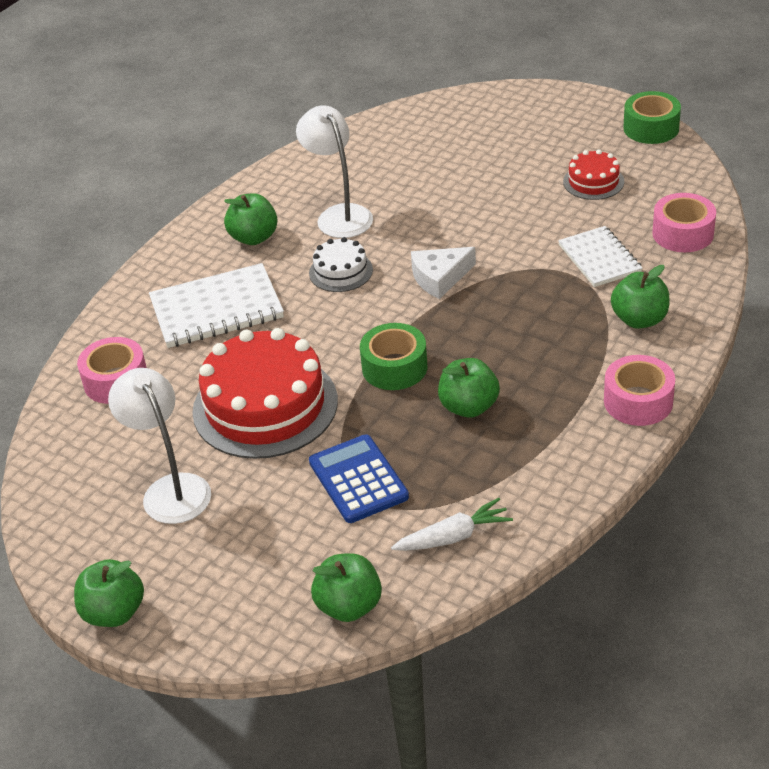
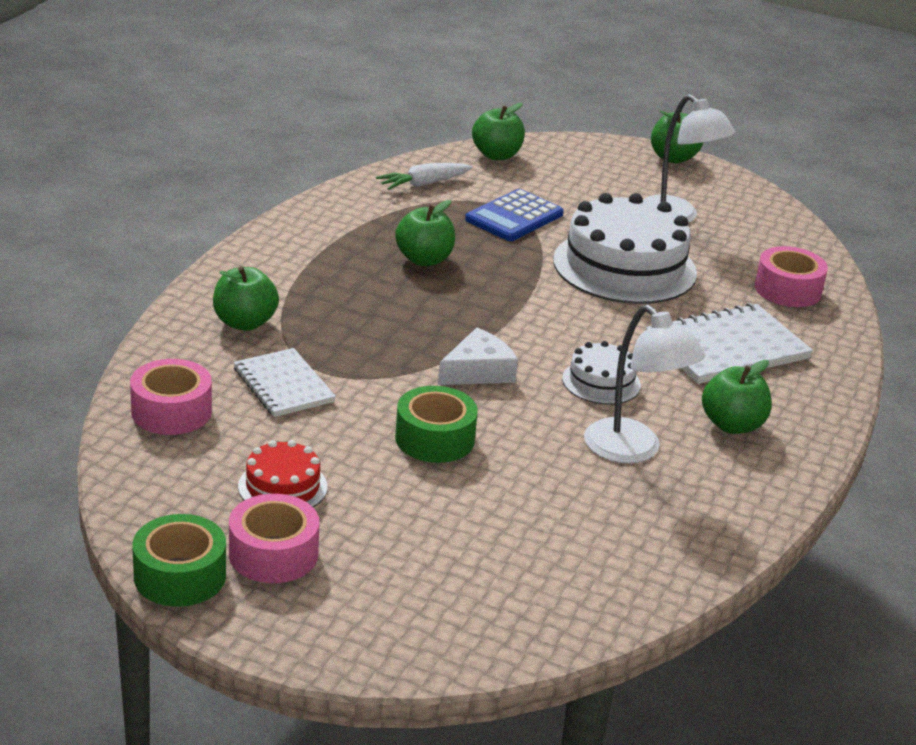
camera: 165 degrees right, 10 degrees down
red cake [192,328,338,459] -> white cake [553,193,697,304]
blue calculator [309,434,409,523] -> blue calculator turned 75 degrees clockwise [465,189,564,241]
green tape [360,323,427,390] -> green tape moved to [395,386,478,463]
pink tape [604,355,675,426] -> pink tape moved to [229,494,319,583]

